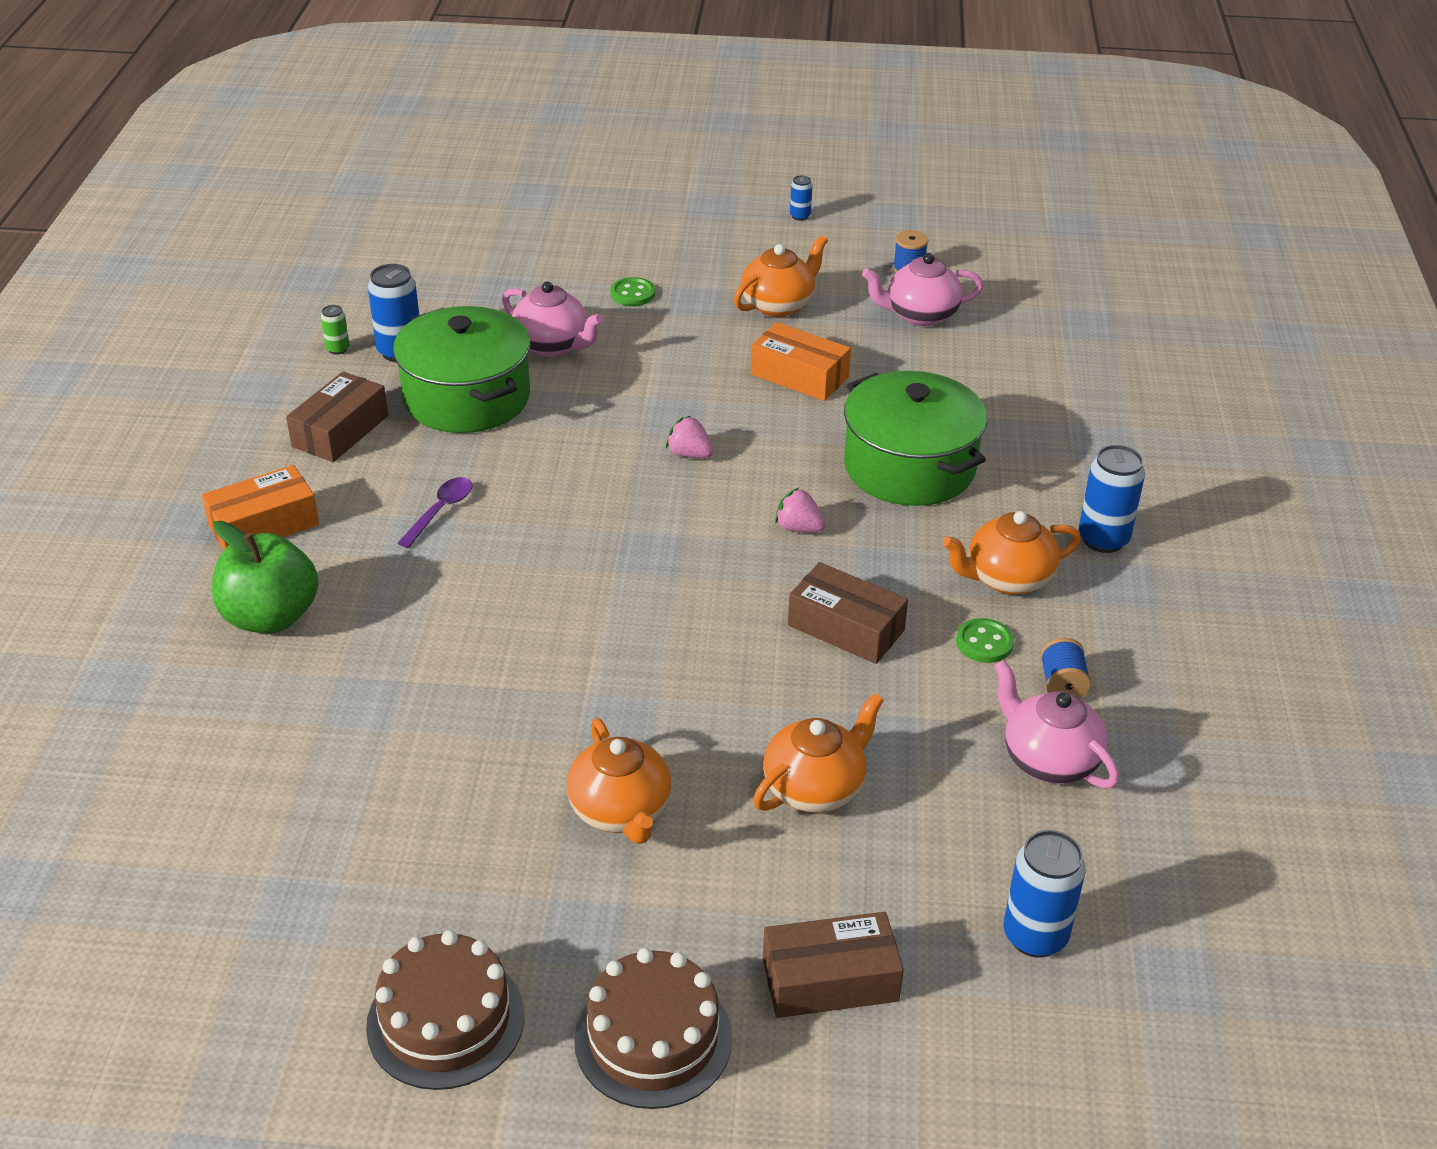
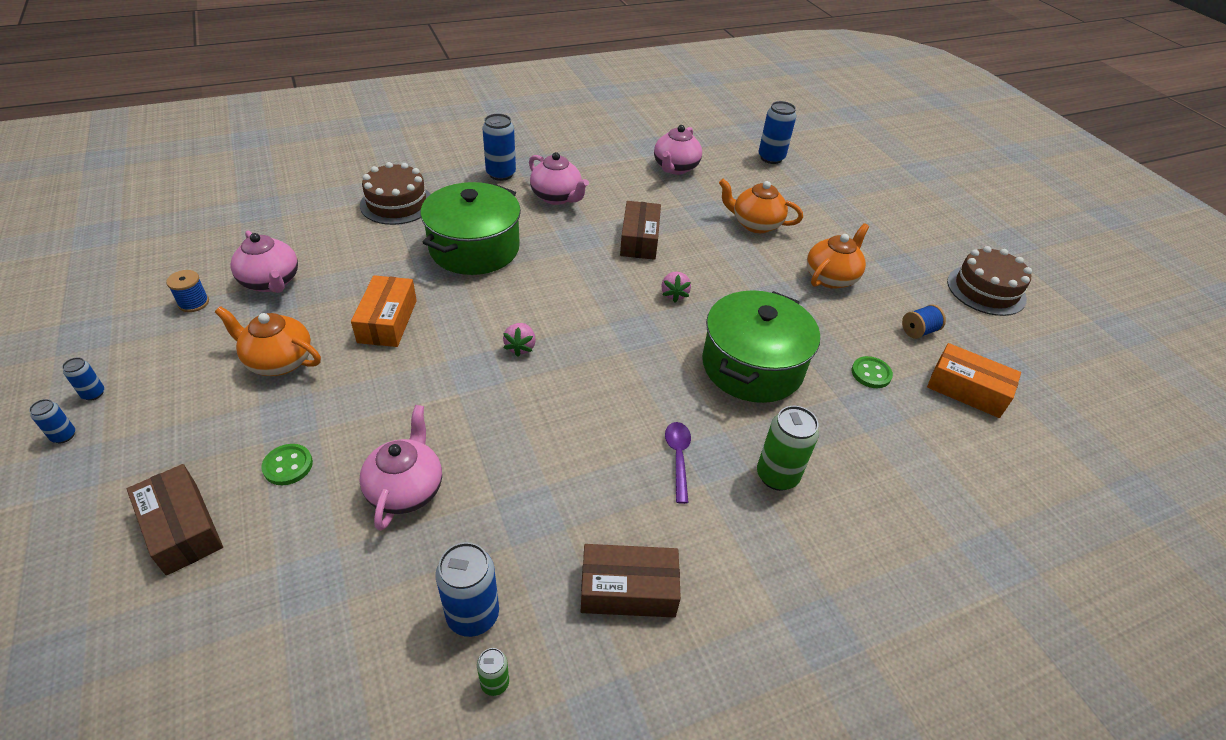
camera: 120 degrees left, 5 degrees up
orange box [202,465,319,550] -> orange box moved to [927,343,1021,418]
green apple [212,521,318,633] -> none
green pot [393,306,530,433] -> green pot moved to [702,290,820,403]
purple spoon [398,477,472,548] -> purple spoon turned 90 degrees clockwise [665,422,691,504]
brown cake [574,948,732,1109] -> brown cake moved to [360,162,431,225]
brown box [763,912,904,1018] -> brown box moved to [127,464,223,576]
pink strawberry [775,488,826,532] -> pink strawberry moved to [661,272,691,302]
orange teapot [943,511,1081,595] -> pink teapot [529,152,589,205]
green button [956,618,1014,663] -> green button moved to [851,356,893,388]
blue spool [1040,638,1091,698] -> blue spool moved to [902,304,946,339]
none -> blue can [29,399,75,443]
none -> green can [757,406,819,491]

